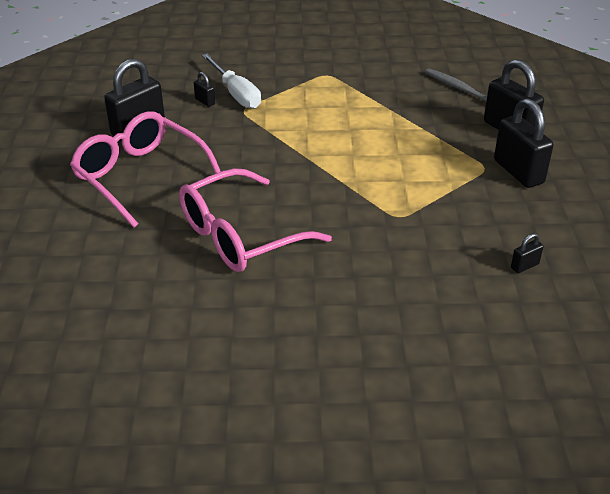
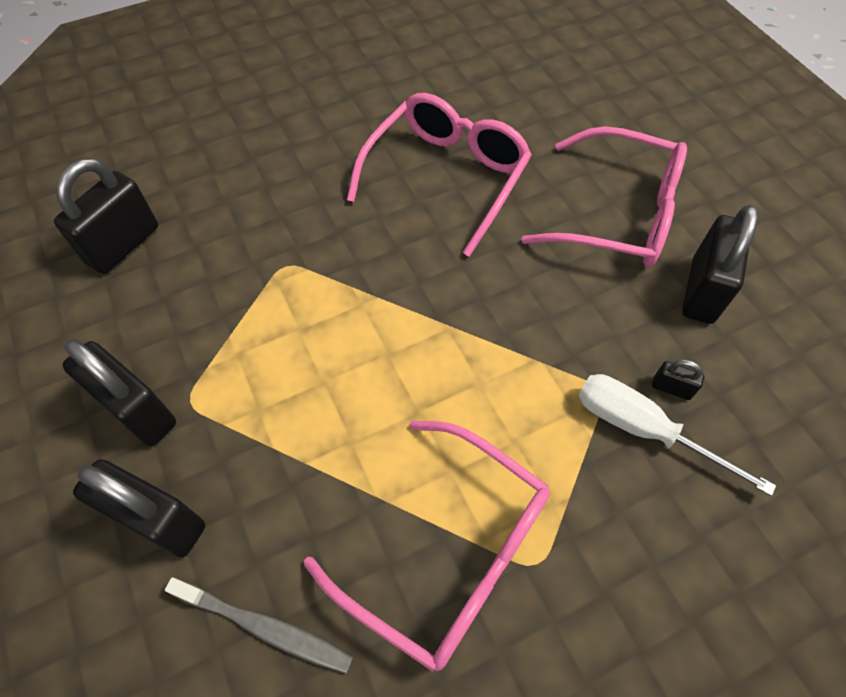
camera: 155 degrees right, 20 degrees up
black padlock [511,233,543,273] -> black padlock [54,158,158,274], size x2.23
none -> pink glasses [304,420,550,672]

